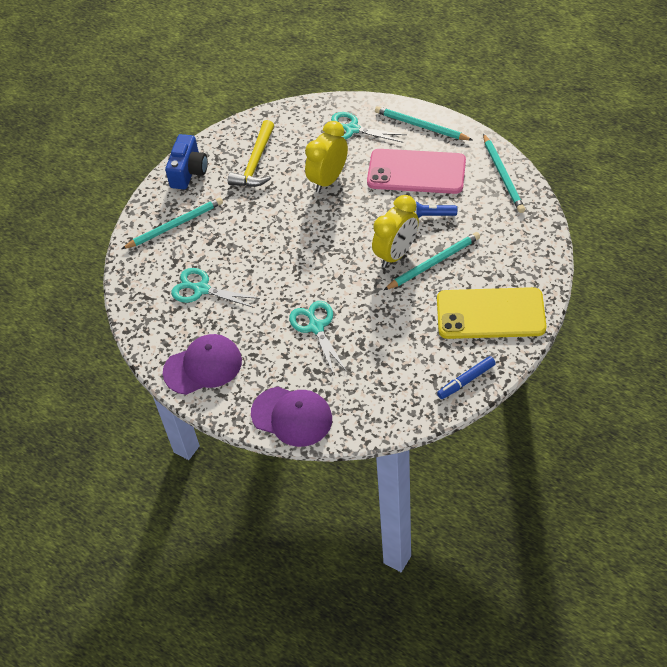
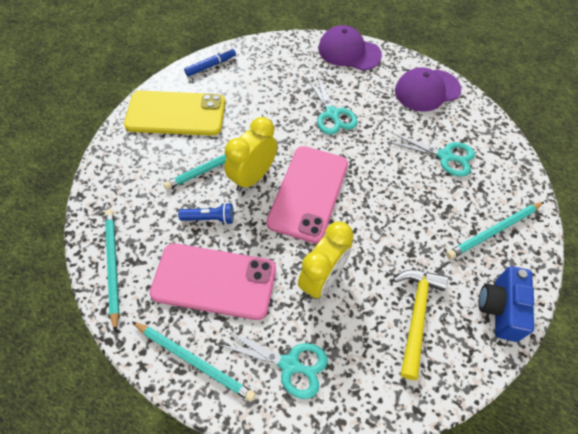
camera: 175 degrees right, 5 degrees up
none -> pink phone [266,146,348,243]

